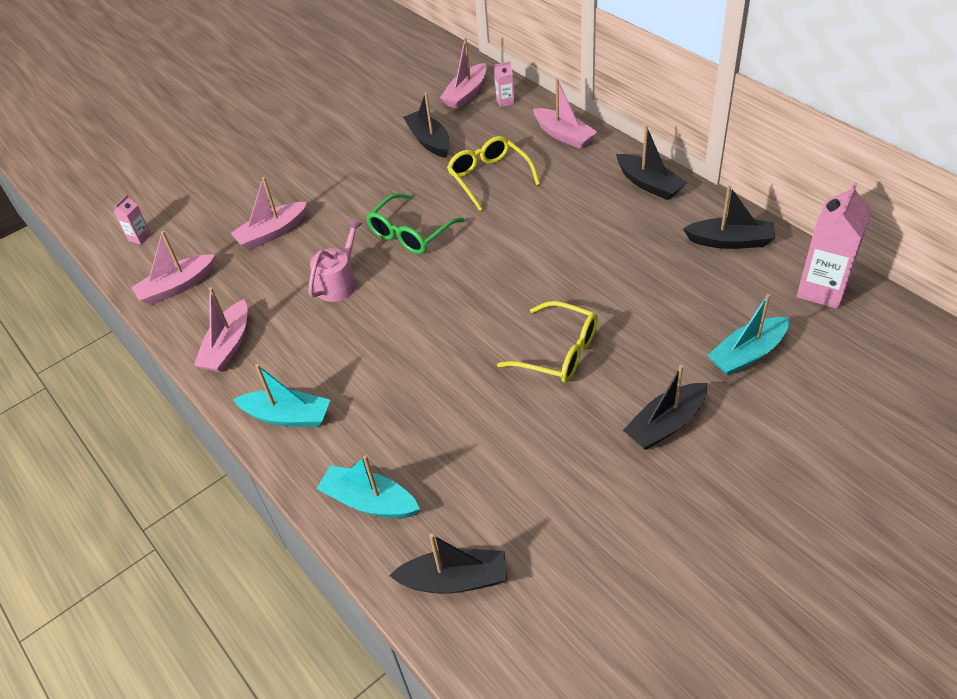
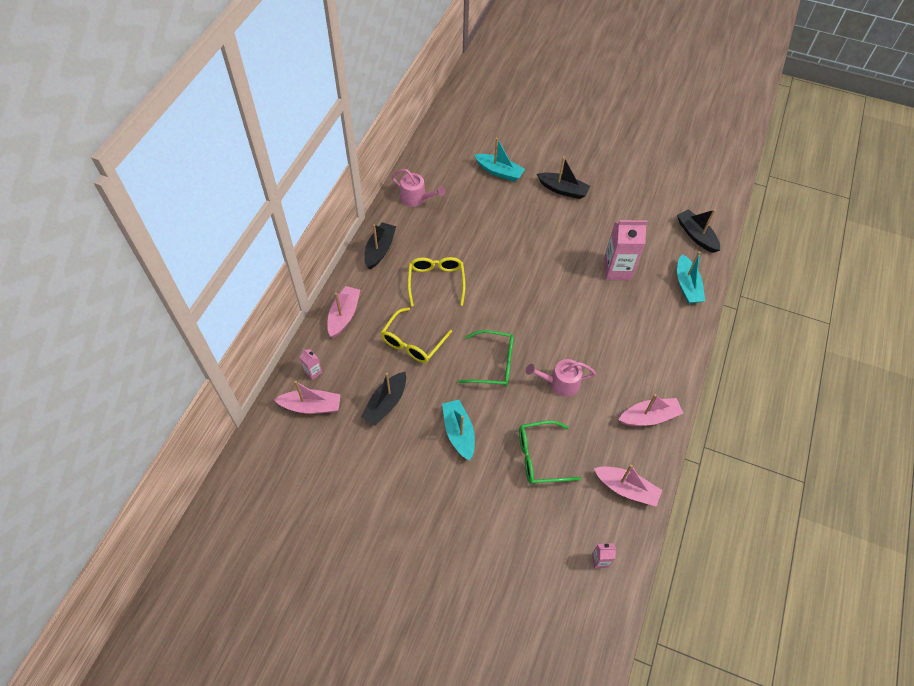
camera: 125 degrees left, 10 degrees up
pink boat [230,177,307,250] -> green glasses [519,420,581,484]
turquoise boat [233,364,330,427] -> turquoise boat moved to [442,400,475,461]
yellow glasses [497,301,598,383] -> yellow glasses moved to [408,257,466,306]
black boat [683,185,775,249] -> pink watering can [392,169,445,207]
pink carton [797,182,872,309] -> pink carton moved to [603,220,648,280]

